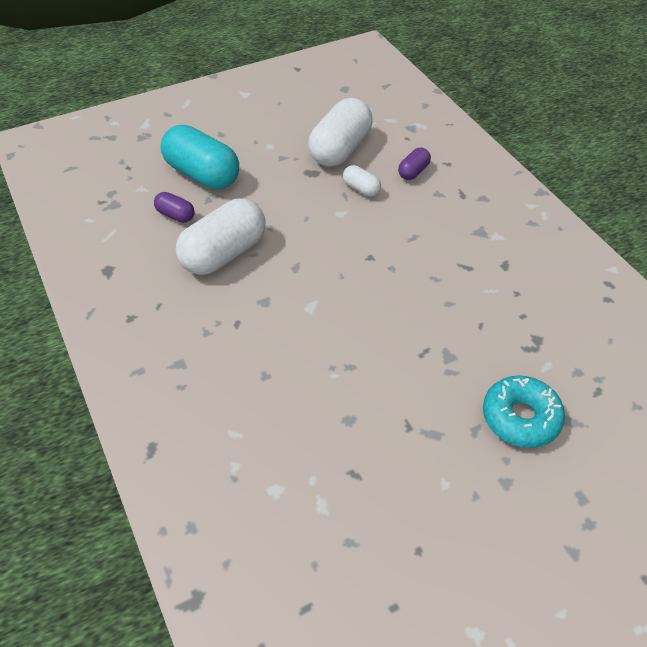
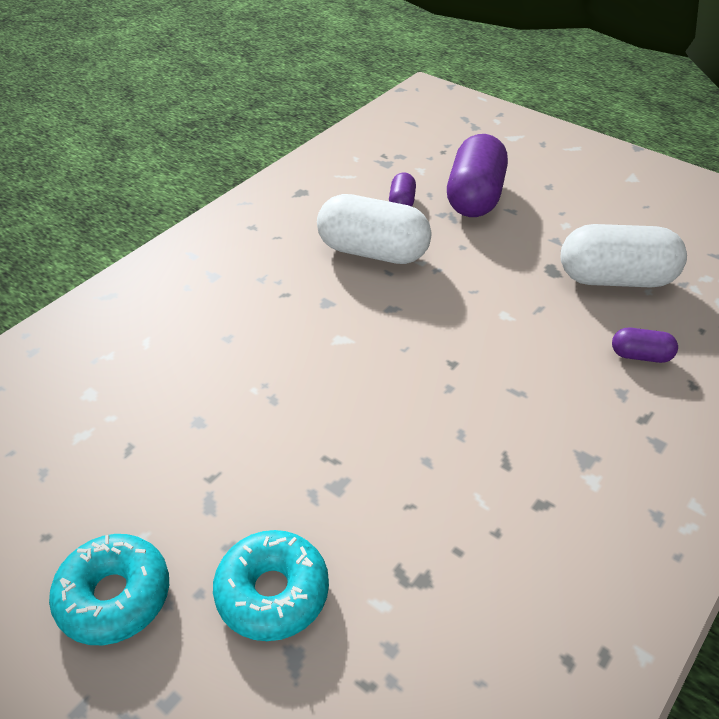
camera: 65 degrees right, 5 degrees down
turquoise capsule [161,125,239,189] -> purple capsule [447,134,508,217]
white capsule [343,165,381,197] -> none
none -> turquoise donut [49,534,169,645]

